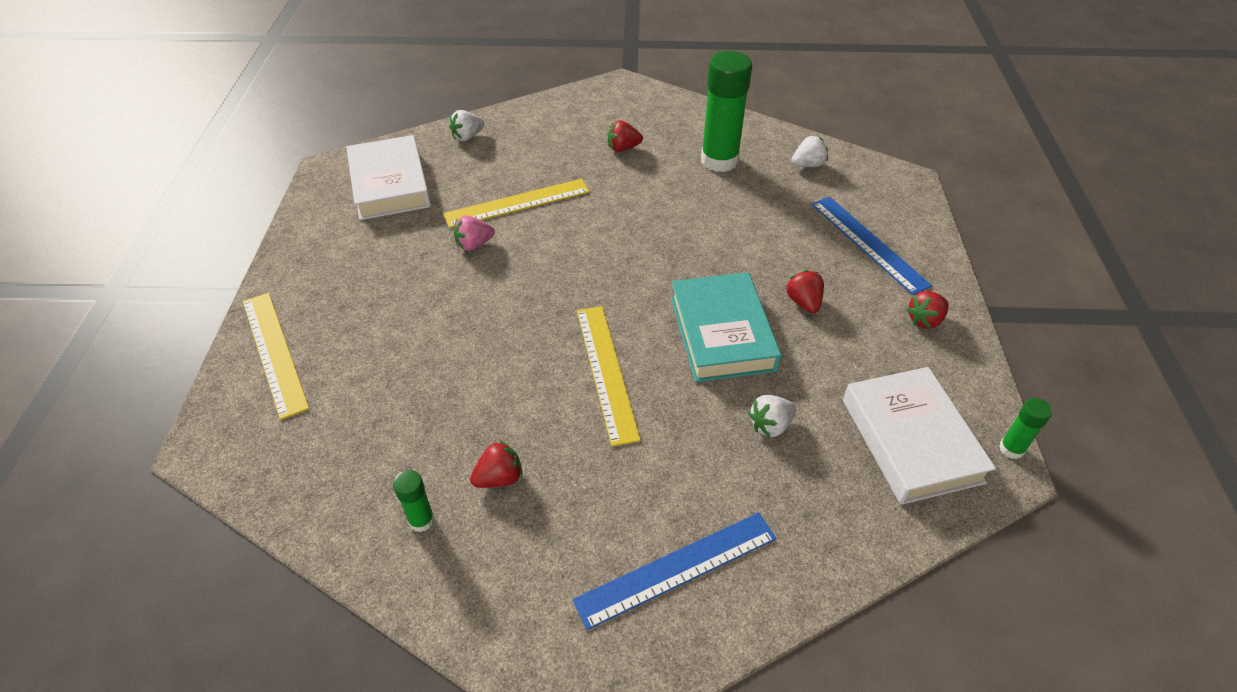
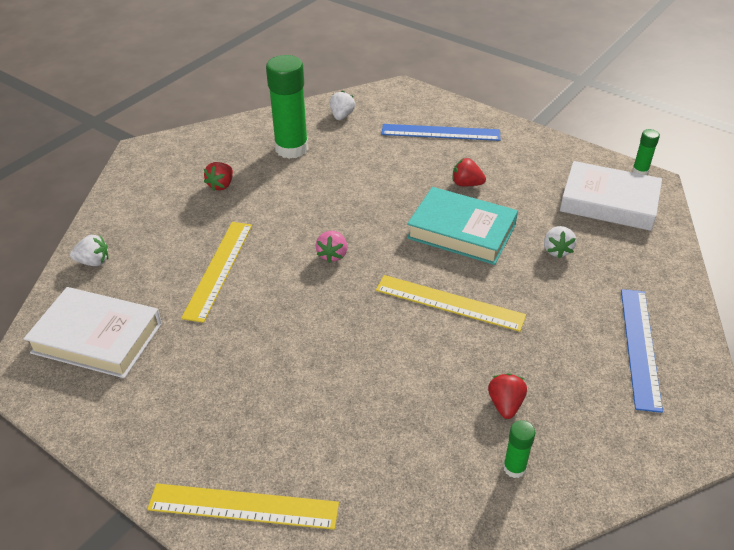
camera: 55 degrees left, 5 degrees down
white strawberry [449,110,484,141] -> white strawberry turned 90 degrees counterclockwise [70,235,108,266]
pink strawberry [454,215,495,251] -> pink strawberry moved to [316,231,347,263]
red strawberry [906,291,949,329] -> none

